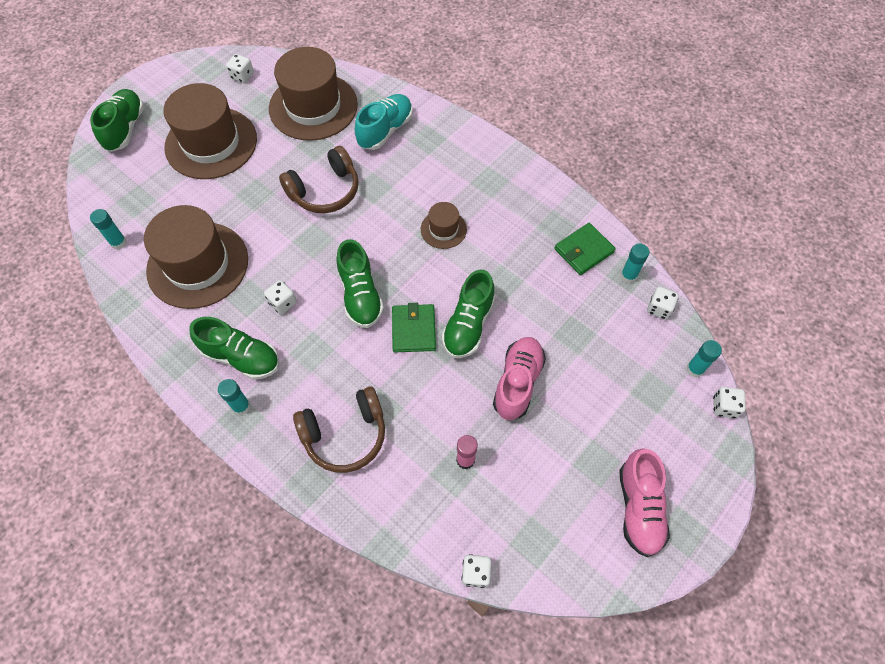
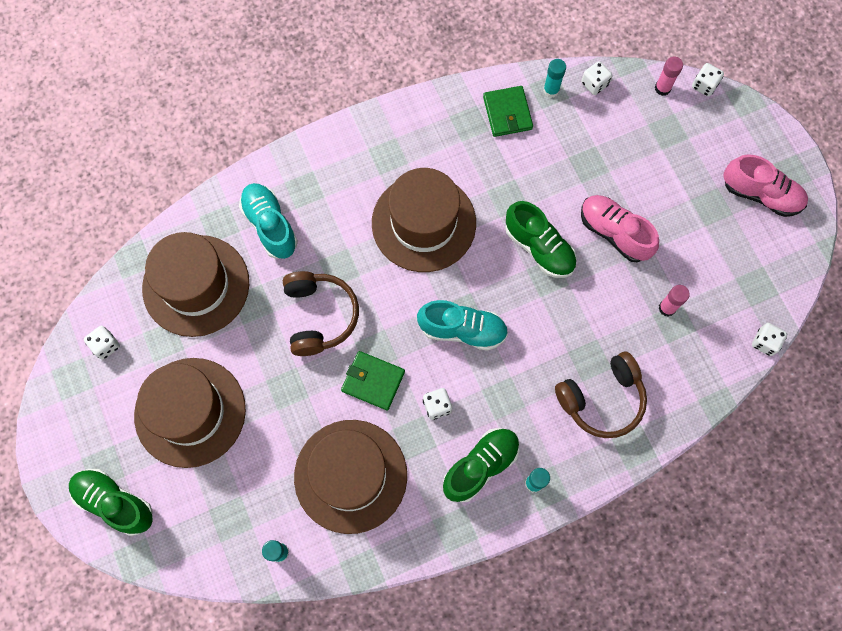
camera: 65 degrees left, 10 degrees up
brown headphones [293,387,385,473] -> brown headphones turned 60 degrees clockwise [555,352,647,438]
green shoe [336,239,384,328] -> turquoise shoe [417,300,508,351]
green wallet [392,303,436,352] -> green wallet moved to [341,351,405,411]
brown hat [421,202,467,249] -> brown hat [372,168,476,272], size x2.11
turquoise glue stick [686,340,722,377] -> pink glue stick [655,57,683,96]

